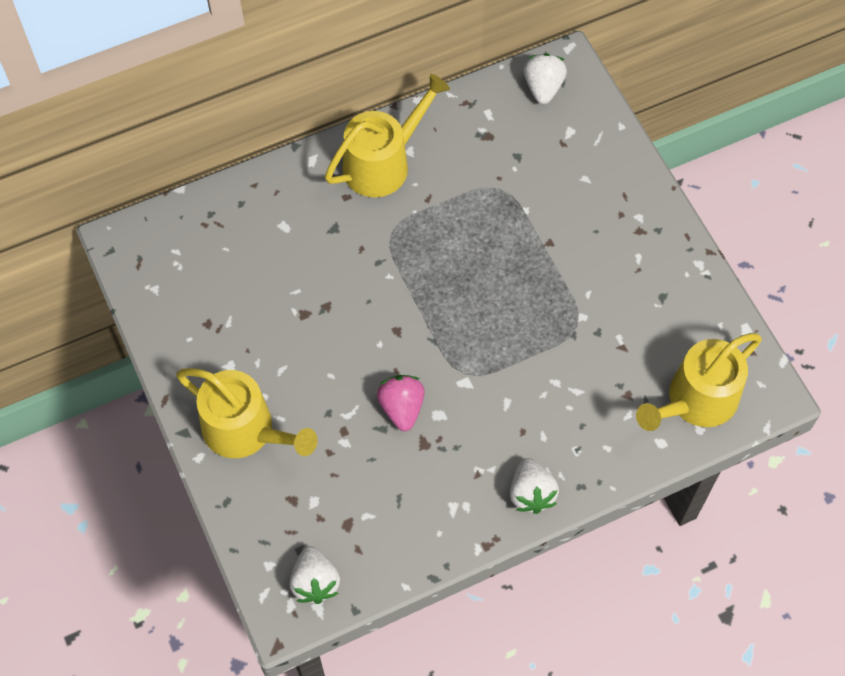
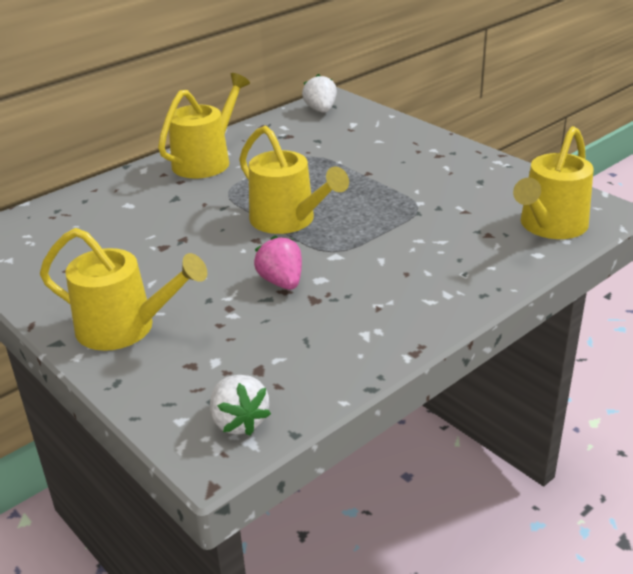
camera: 15 degrees left, 30 degrees down
white strawberry [510,458,559,514] -> none
none -> yellow watering can [239,126,349,234]

